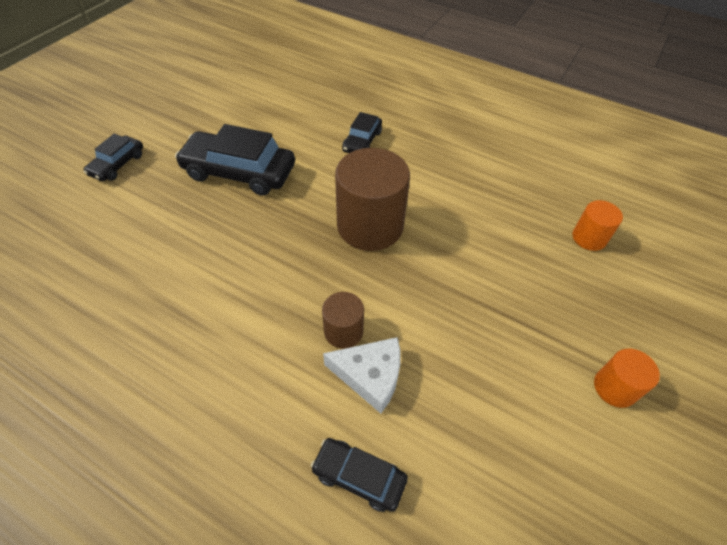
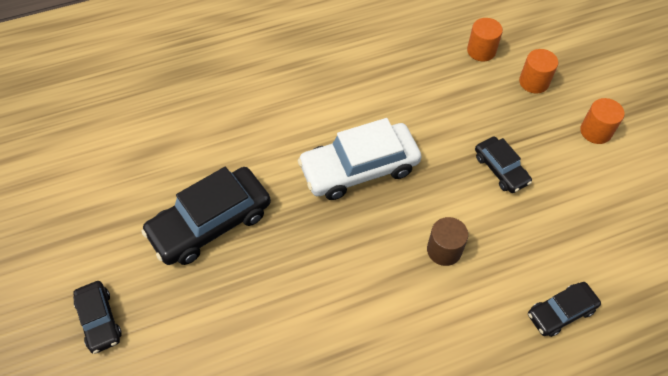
camera: 50 degrees left, 5 degrees up
white cheese [323,337,400,414] -> none
brown cylinder [335,148,410,251] -> white car [298,118,421,200]
black car [342,112,382,153] -> black car moved to [475,137,532,193]
none -> orange cylinder [519,49,558,93]

